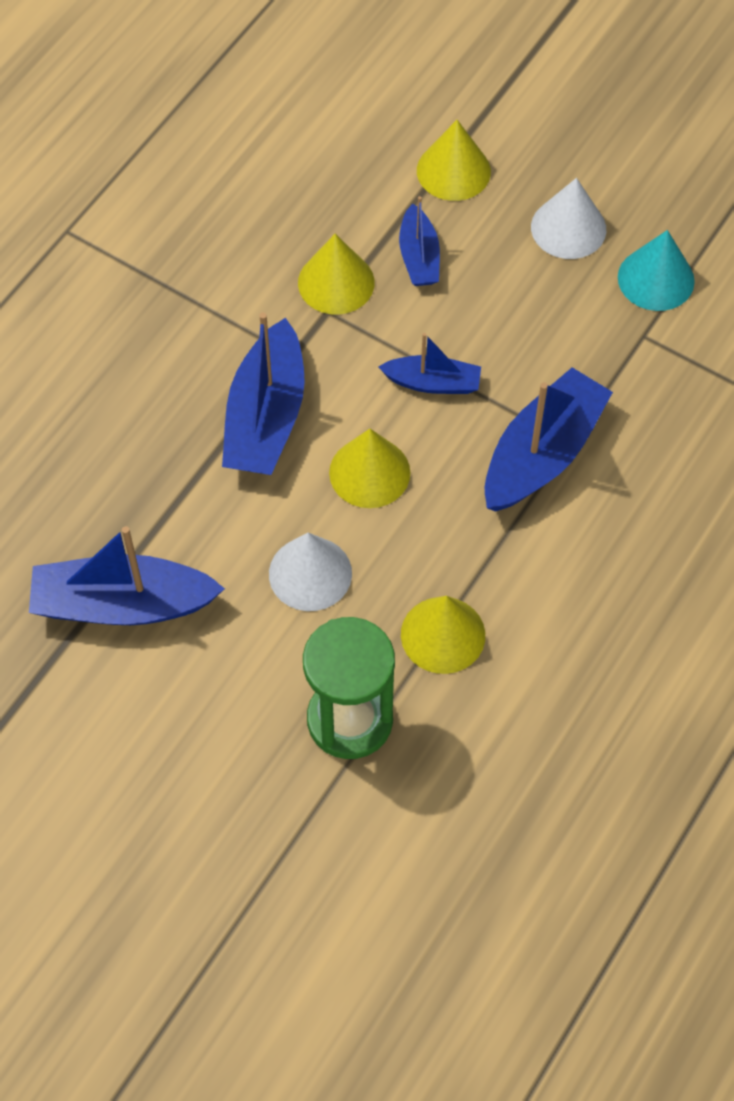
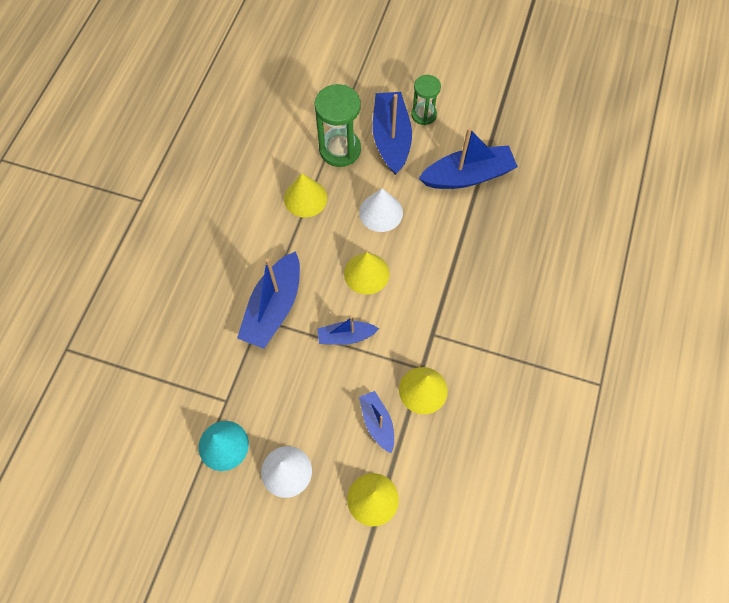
camera: 165 degrees right, 5 degrees up
blue boat [222,312,305,475] -> blue boat moved to [373,92,412,175]
none -> green hourglass [411,75,441,125]

